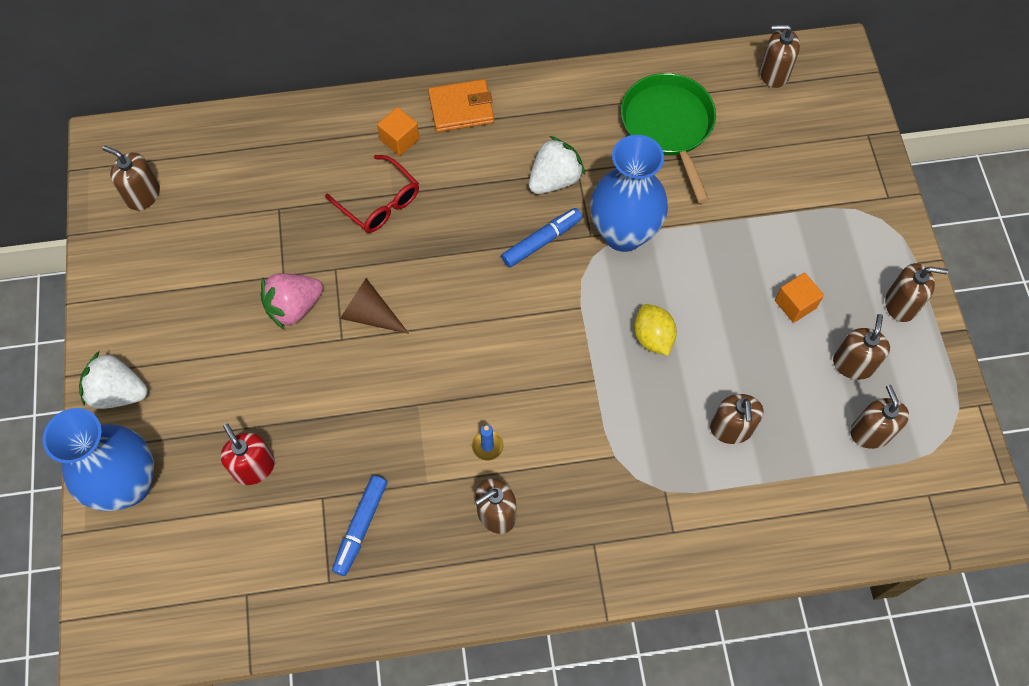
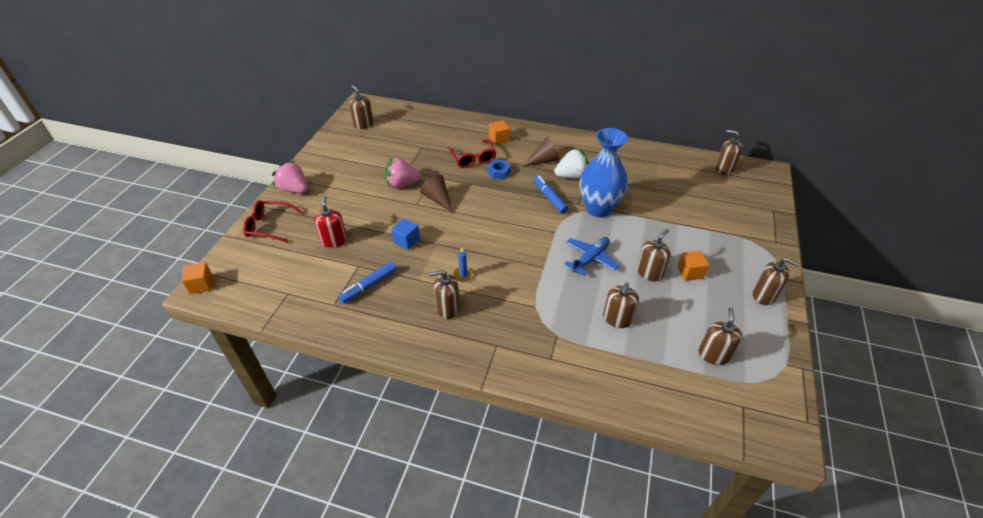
camera: 25 degrees right, 20 degrees down
blue vase [42,408,154,511] -> red glasses [243,200,303,243]
white strawberry [79,352,148,409] -> pink strawberry [272,161,307,193]
orange wallet [428,79,494,132] -> none
blue marker [501,208,582,267] -> blue marker turned 105 degrees counterclockwise [533,176,568,214]
green pan [621,73,716,203] -> none
yellow lemon [634,304,677,356] -> blue plane [564,237,619,276]
brown soap dispenser [833,314,890,380] -> brown soap dispenser moved to [637,229,671,281]
none -> orange cube [181,262,213,294]
none -> blue cube [391,218,420,250]
none -> blue nut [487,160,511,179]
none -> brown cone [522,137,560,167]

